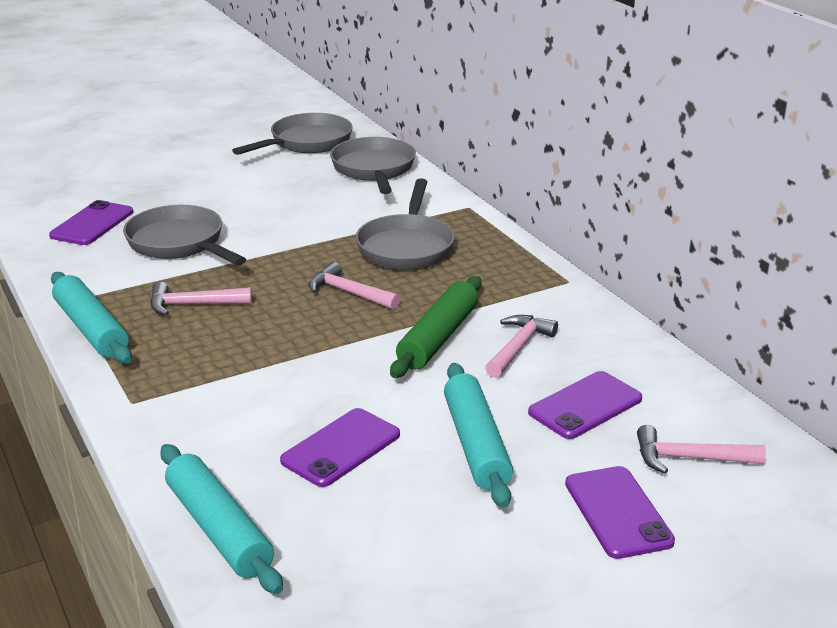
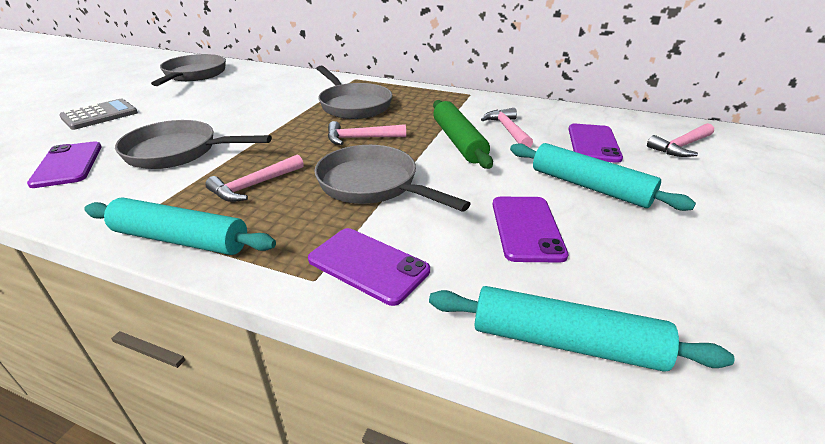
camera: 40 degrees left, 5 degrees up
grey pan [330,137,416,194] -> grey pan moved to [315,145,471,212]
purple phone [565,466,675,559] -> purple phone moved to [308,228,430,306]
none -> grey calculator [59,99,138,130]

